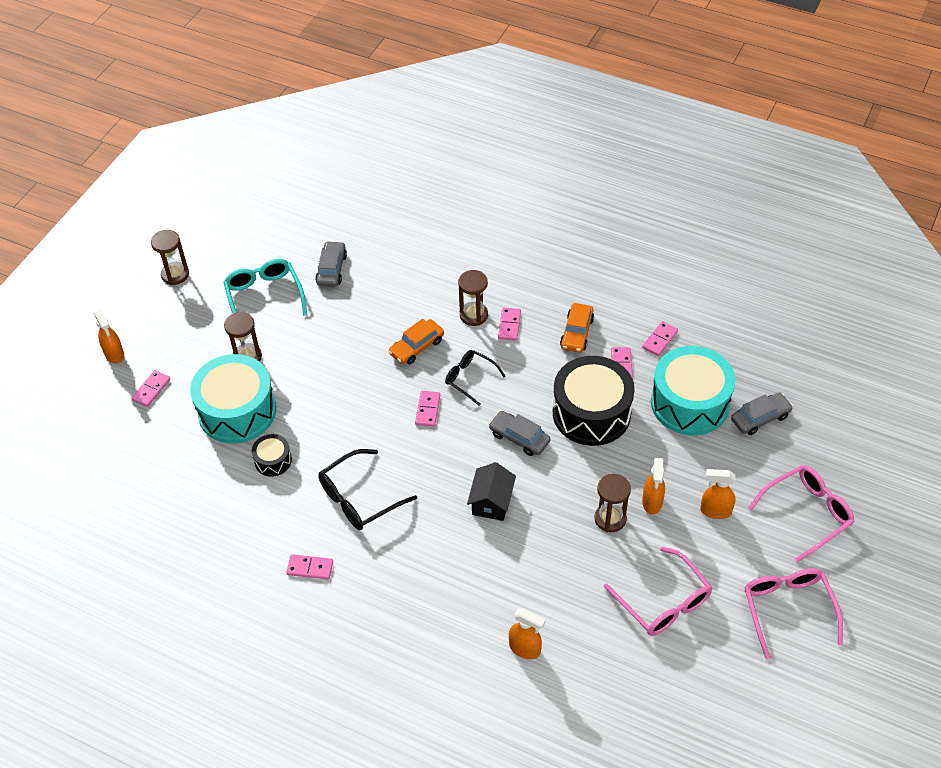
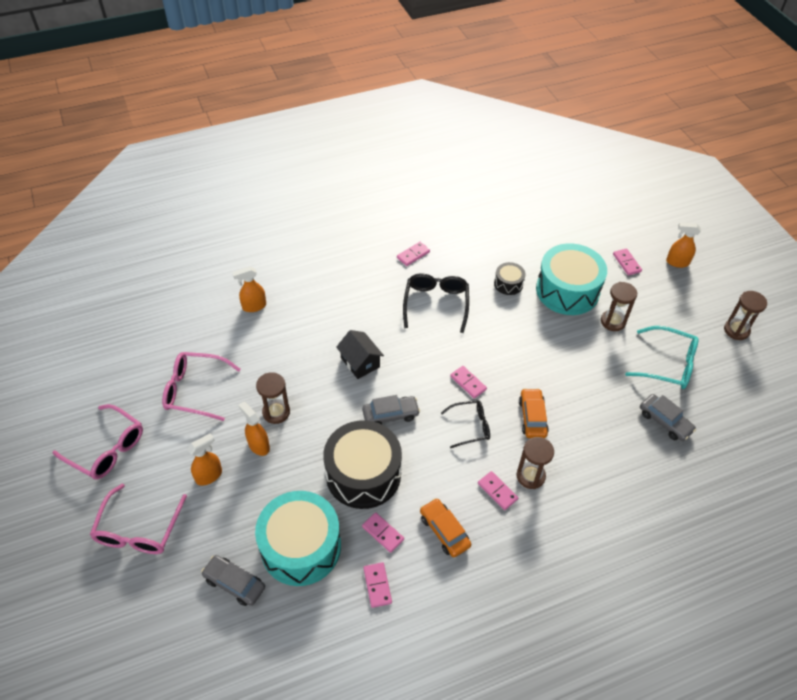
camera: 130 degrees right, 0 degrees up
grey car [731,392,793,435] -> grey car turned 105 degrees clockwise [201,555,265,606]

